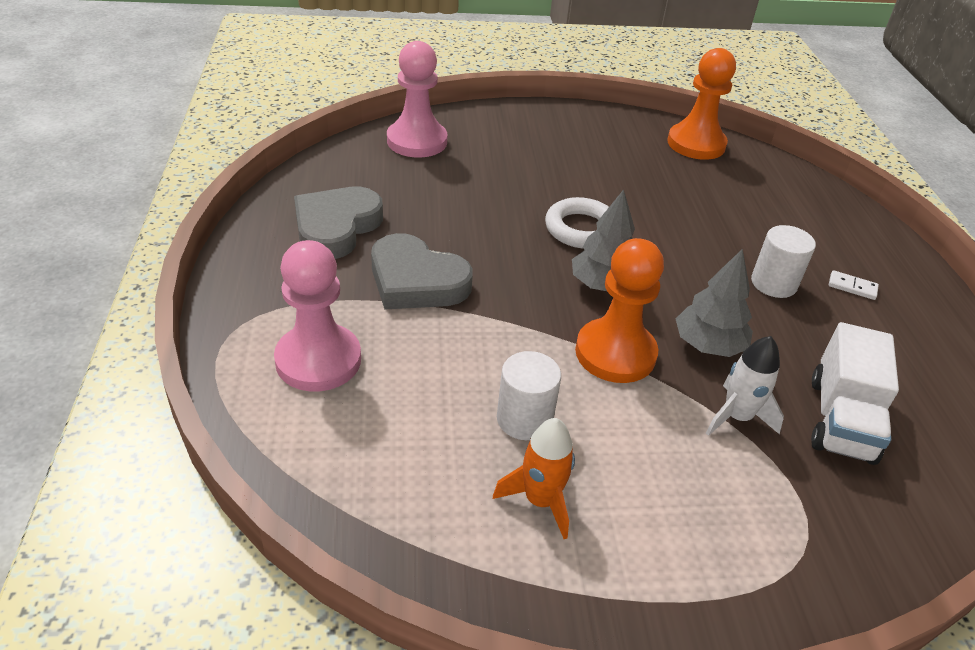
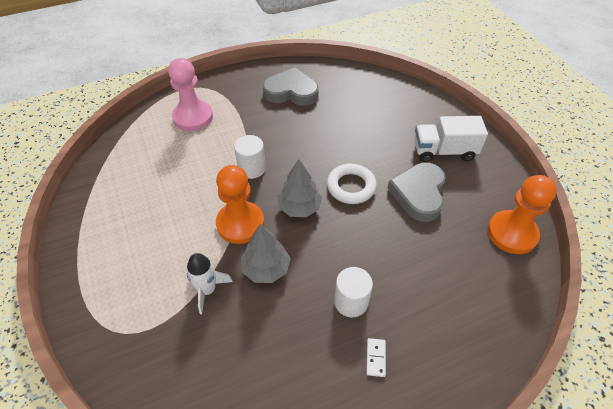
camera: 75 degrees right, 10 degrees up
grey heart [371,233,473,310] -> grey heart moved to [387,163,446,222]
pink pawn [387,41,448,157] -> none
orange rocket [493,418,575,539] -> none
white cylinder [497,351,561,440] -> white cylinder moved to [234,135,266,179]
white truck [811,322,899,465] -> white truck moved to [414,116,488,162]

